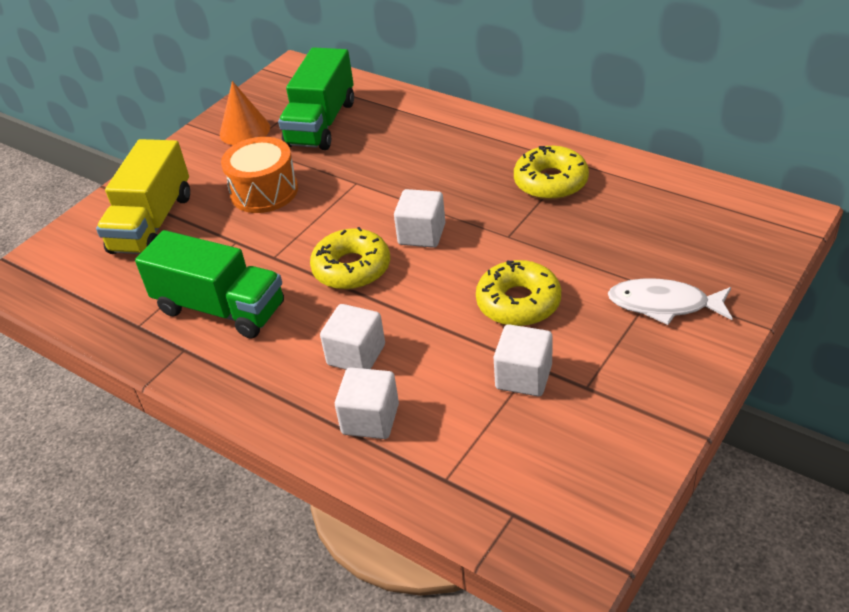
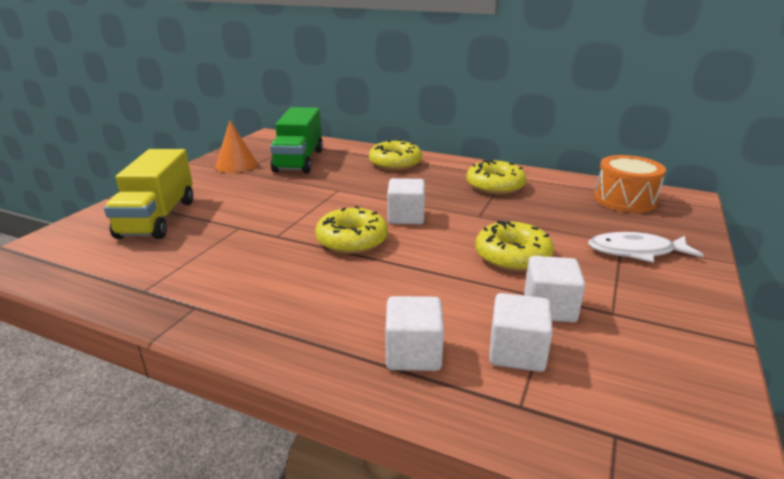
camera: 15 degrees left, 15 degrees down
green truck [135,230,284,339] -> none
orange drum [221,137,298,213] -> orange drum moved to [594,155,666,213]
white cube [320,304,385,370] -> white cube moved to [489,293,553,372]
none -> yellow donut [369,140,422,170]

